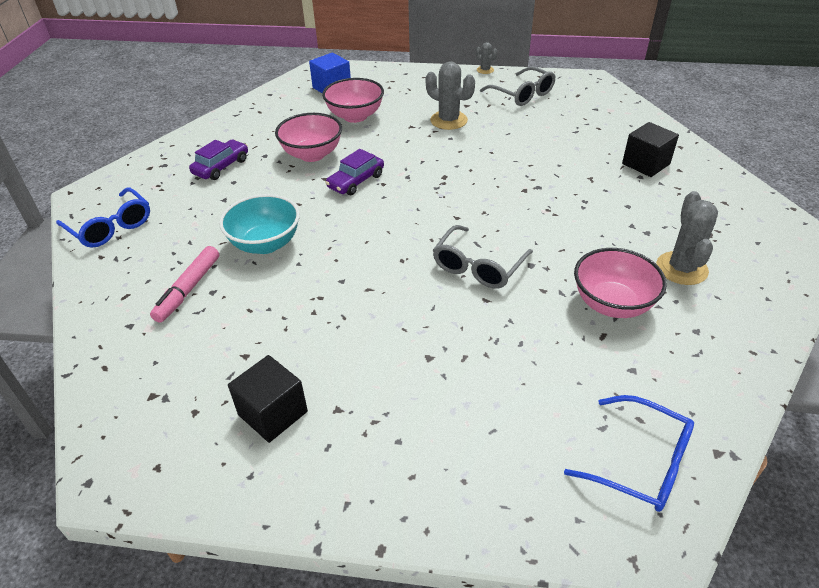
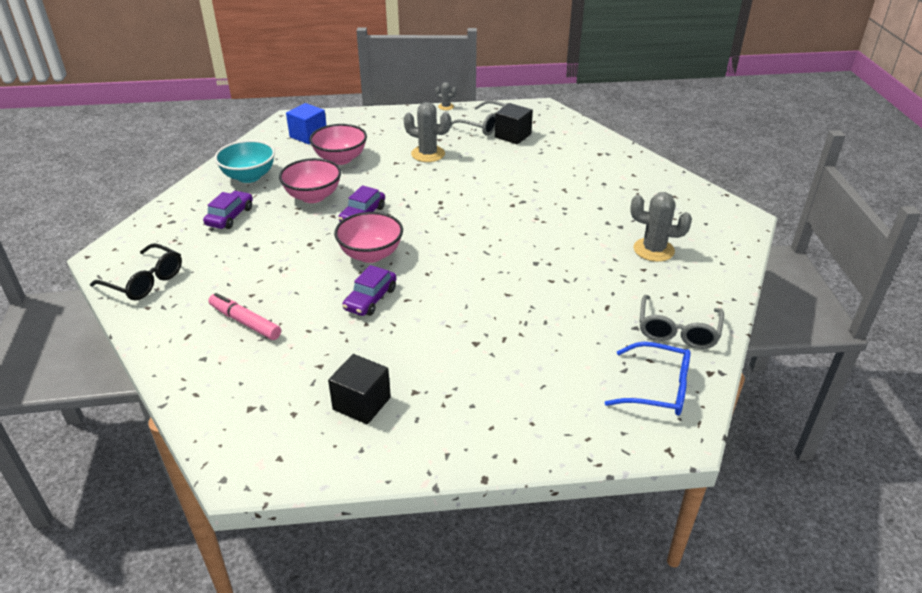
camera: 15 degrees left, 5 degrees down
blue glasses [56,188,150,248] -> black glasses [90,243,182,300]
pink marker [150,246,219,323] -> pink marker turned 120 degrees clockwise [208,293,281,340]
turquoise bowl [219,194,300,254] -> turquoise bowl moved to [214,140,275,183]
grey glasses [433,225,533,289] -> grey glasses moved to [639,295,724,349]
pink bowl [574,248,667,318] -> pink bowl moved to [334,212,403,263]
black cube [622,122,679,177] -> black cube moved to [495,103,533,144]
grey cactus [656,191,718,285] -> grey cactus turned 60 degrees counterclockwise [630,192,692,262]
none -> purple car [342,265,397,316]

